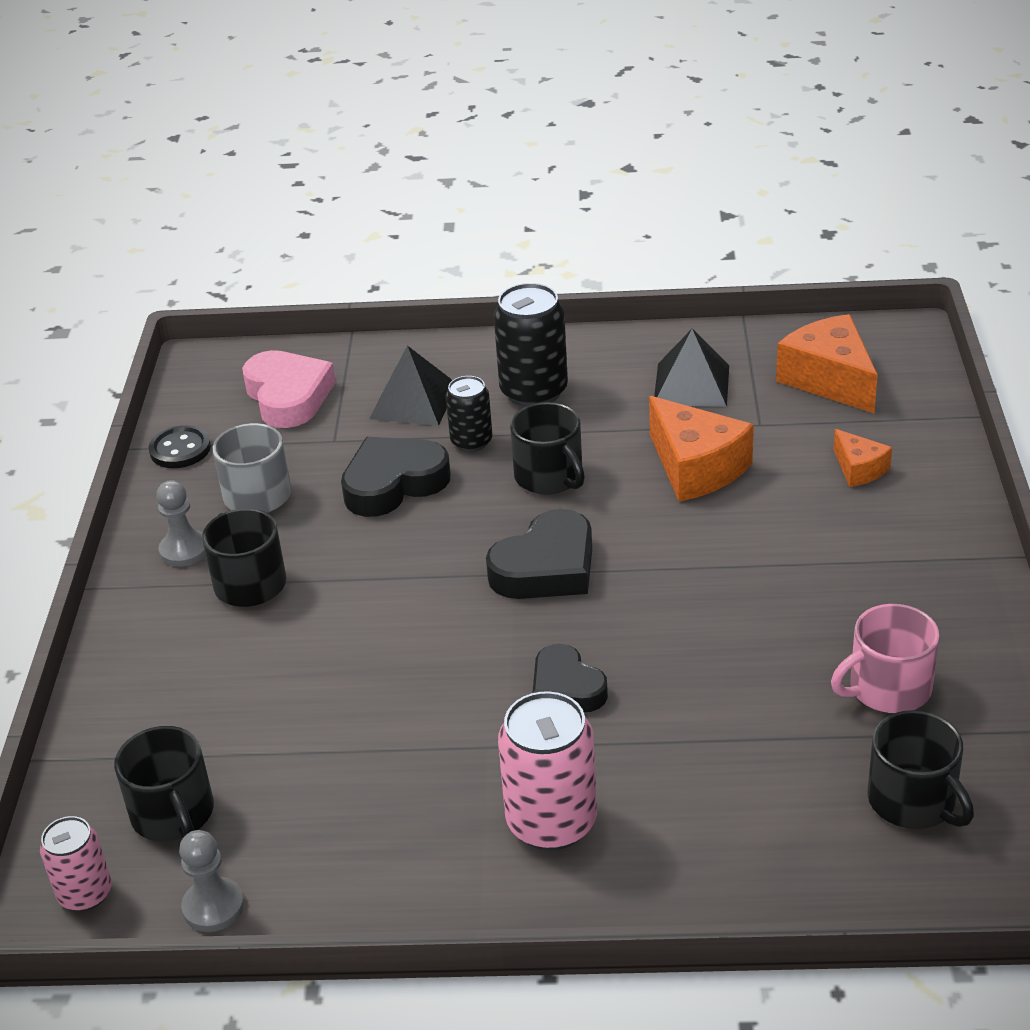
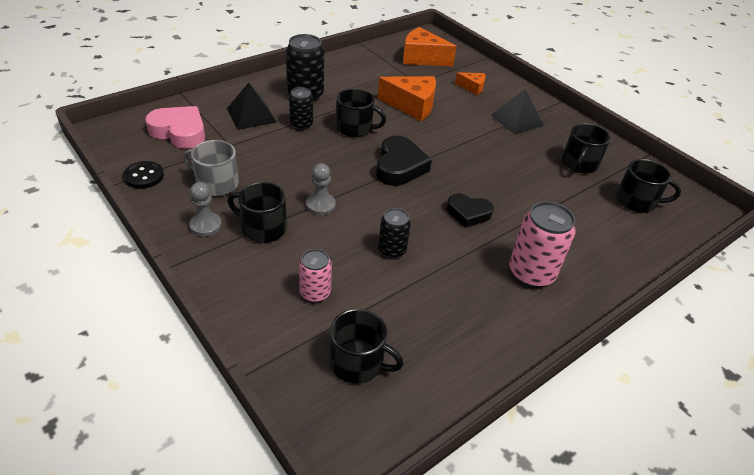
camera: 45 degrees left, 5 degrees up
pink can [40,816,112,912] -> pink can moved to [299,249,332,302]
grey pawn [179,830,244,932] -> grey pawn moved to [306,163,336,215]
black heart [341,437,451,517] -> none
black pyramid [654,329,729,407] -> black pyramid moved to [491,89,544,135]
pink mug [831,604,939,713] -> black mug [562,123,611,174]
none -> black can [378,208,411,259]

